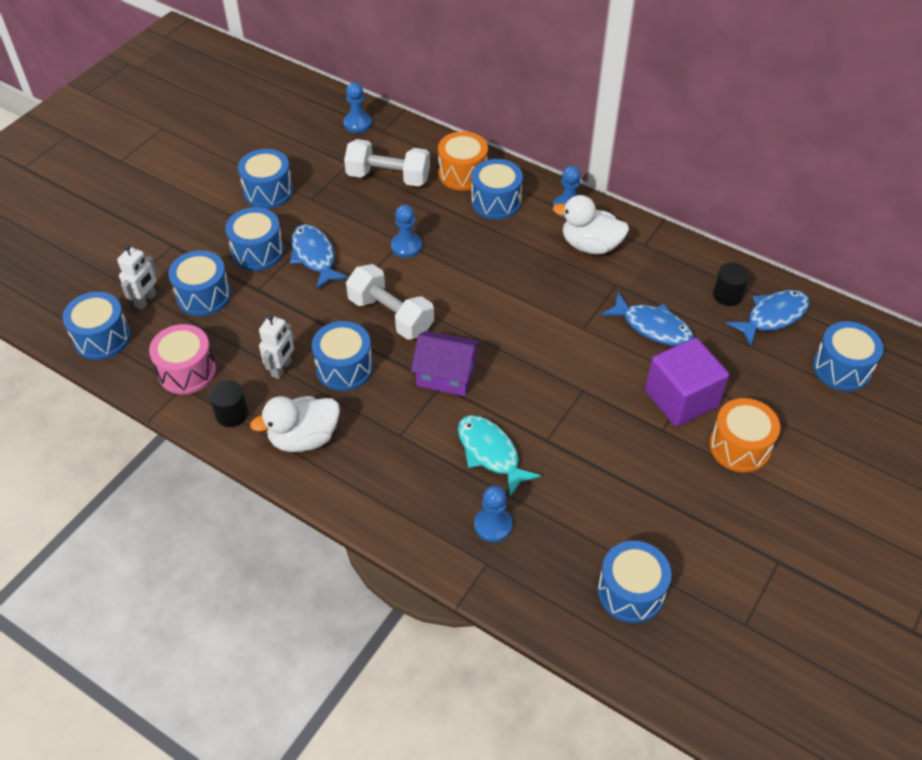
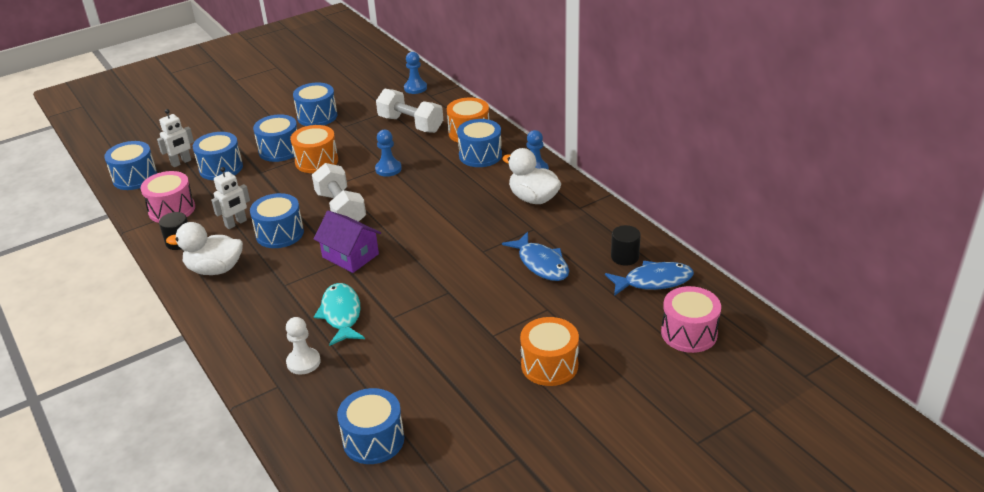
camera: 25 degrees right, 15 degrees down
blue fish [290,224,348,290] -> orange drum [290,125,338,173]
blue pawn [474,486,513,542] -> white pawn [286,317,321,375]
purple cube [645,338,729,427] -> none
blue drum [813,321,884,391] -> pink drum [661,286,721,353]

